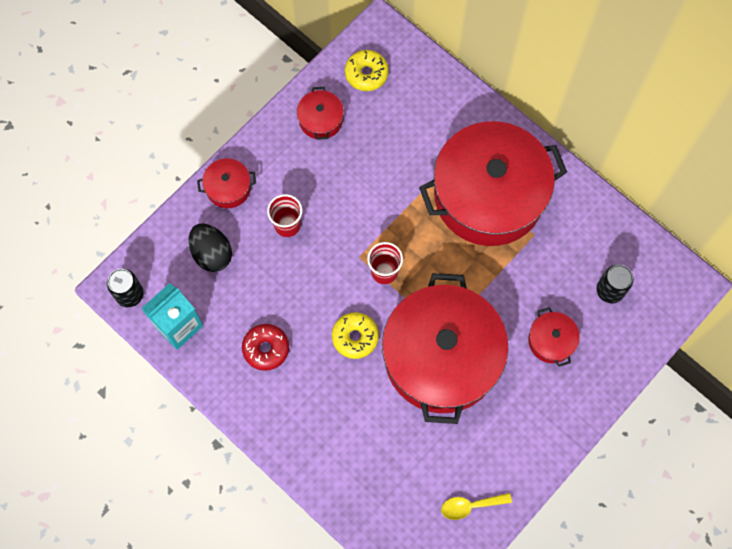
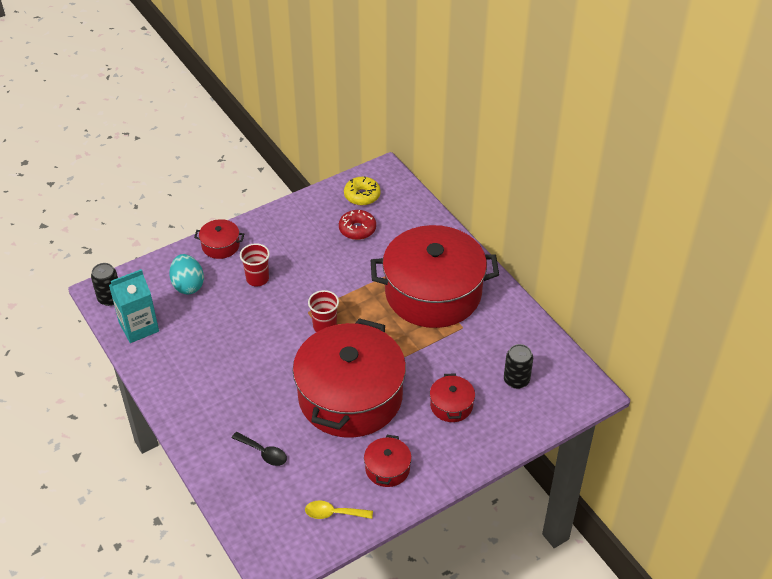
camera: 15 degrees right, 25 degrees down
black egg [189,223,232,272] -> turquoise egg [169,254,204,294]
red donut [242,324,289,371] -> red donut moved to [339,210,376,240]
red pot [297,87,344,140] -> red pot moved to [364,435,412,487]
yellow donut [332,312,379,359] -> none
none -> black spoon [231,432,287,466]

